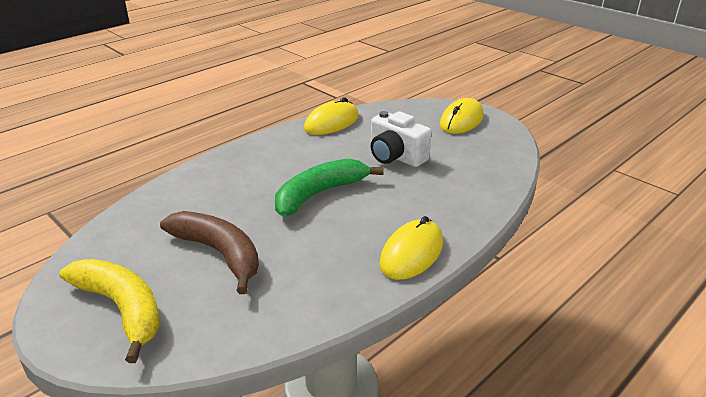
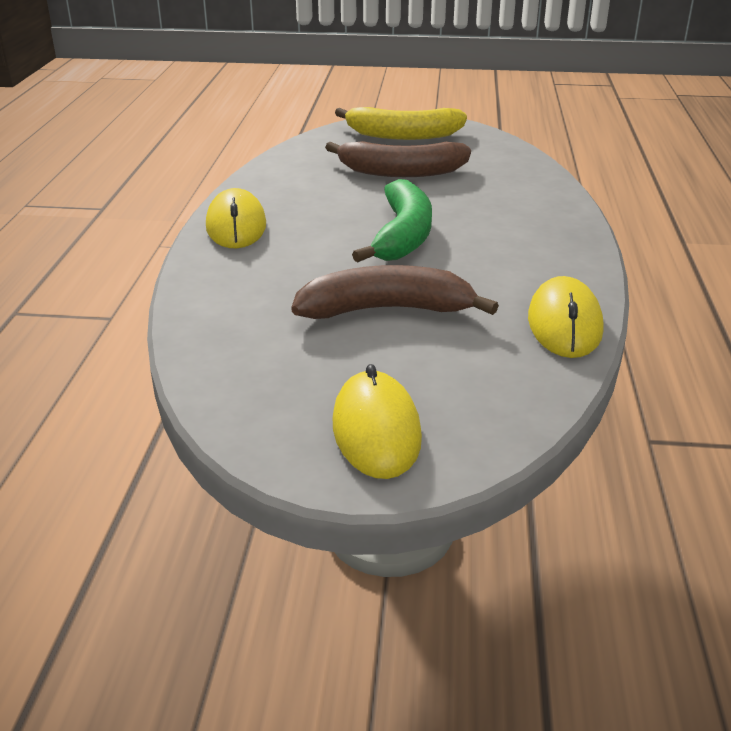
camera: 140 degrees right, 0 degrees up
white camera [371,111,432,167] -> brown banana [291,265,499,319]

